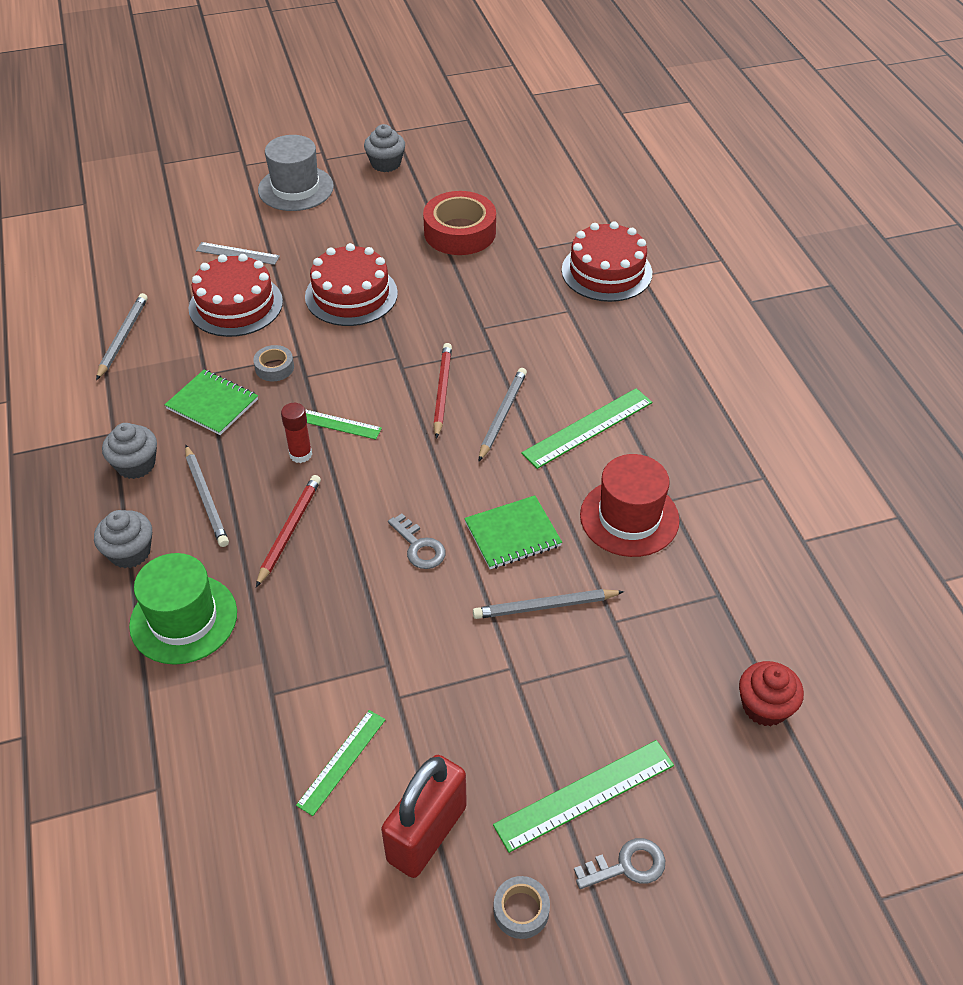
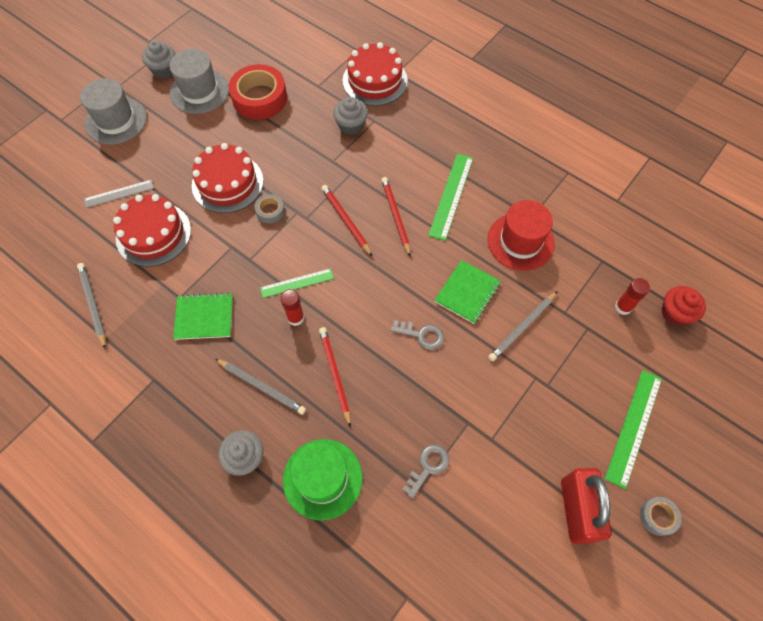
camera: 35 degrees left, 15 degrees up
grey cupcake [102,423,157,479] -> grey cupcake moved to [333,97,368,135]
grey tape [253,345,294,381] -> grey tape moved to [254,194,285,223]
green ruler [296,710,386,816] -> none
grey pencil [479,368,527,461] -> red pencil [381,177,411,256]
grey key [574,838,665,889] -> grey key moved to [402,444,449,499]
none -> grey hat [170,49,229,114]
none -> red glue stick [615,278,650,315]

